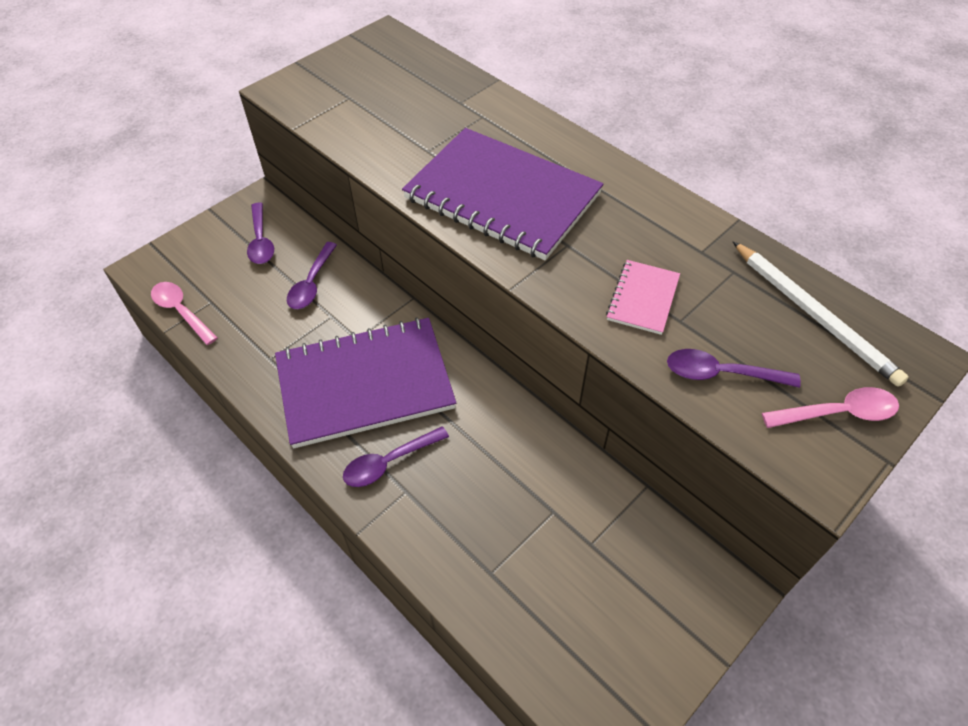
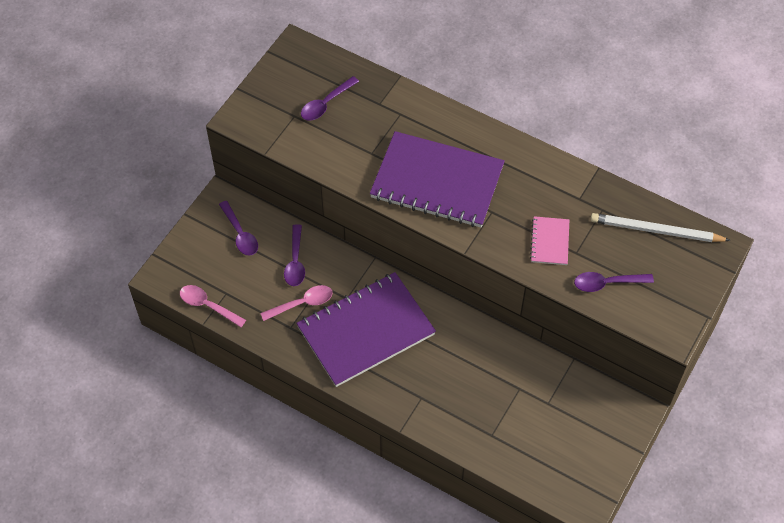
camera: 15 degrees left, 5 degrees up
purple spoon [343,426,449,487] -> purple spoon moved to [301,76,359,121]
white pencil [733,242,909,387] -> white pencil turned 150 degrees clockwise [590,213,731,242]
pink spoon [762,387,899,428] -> pink spoon moved to [260,285,333,321]

